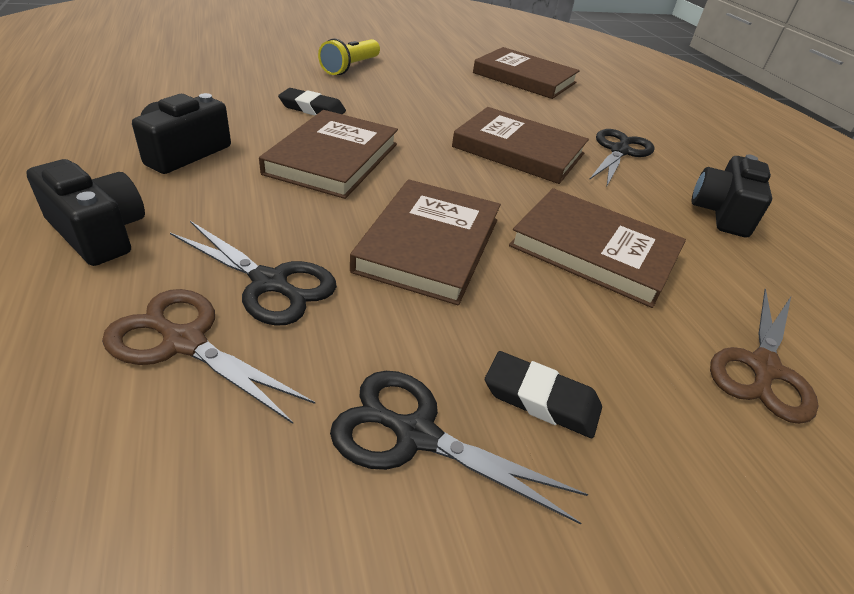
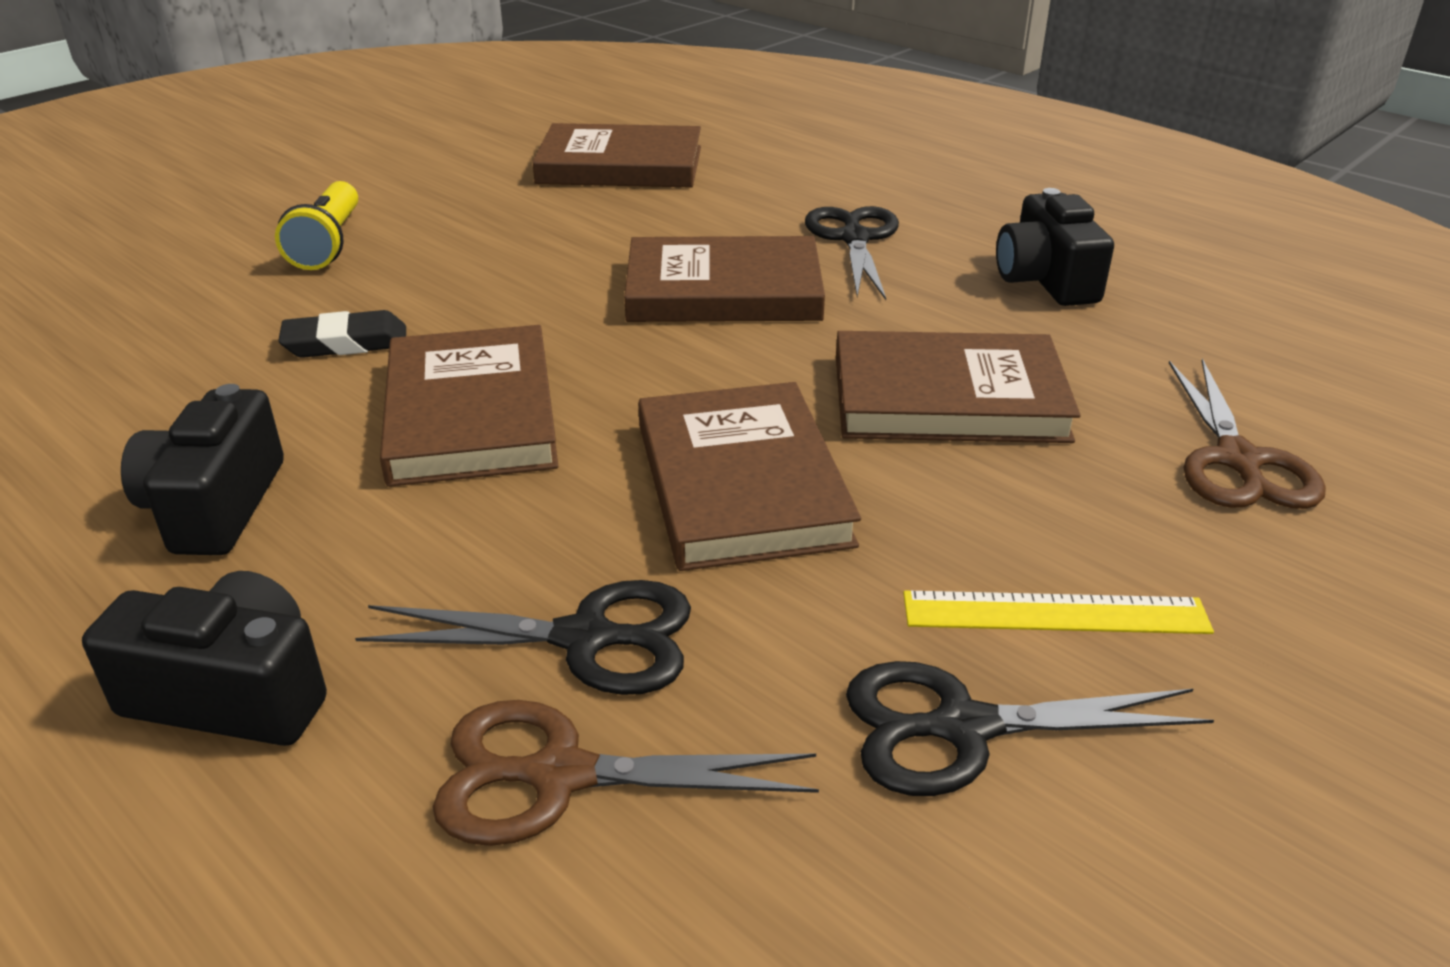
camera: 25 degrees left, 5 degrees down
black eraser [485,351,602,438] -> yellow ruler [903,591,1214,634]

